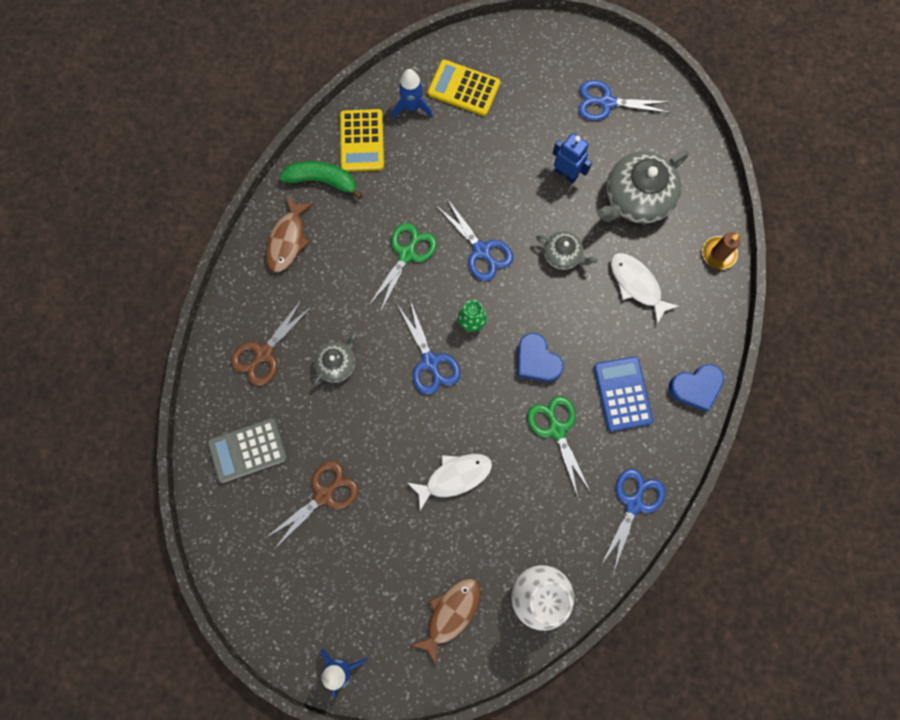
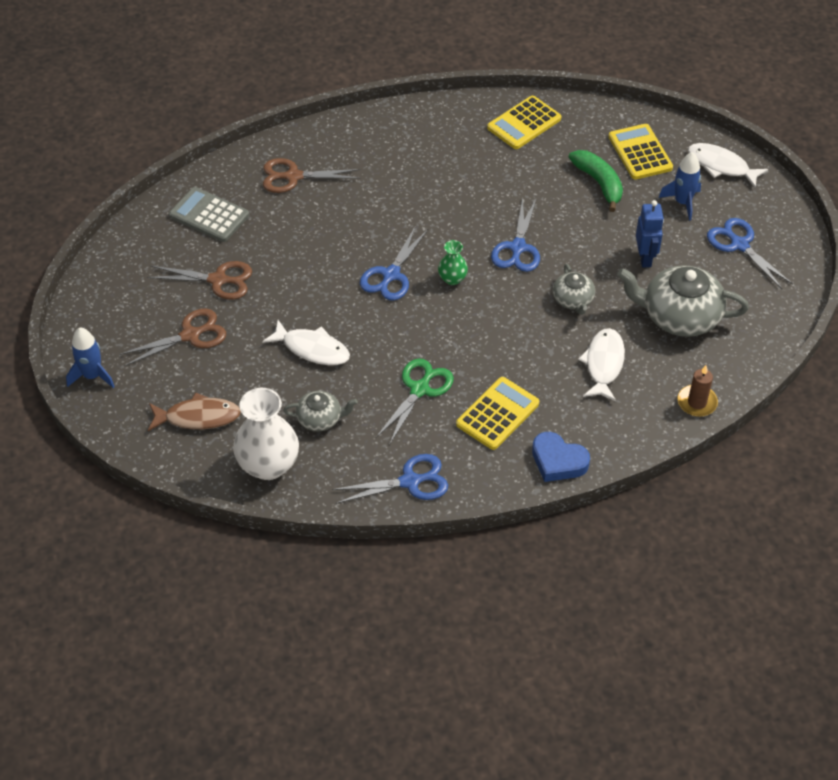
camera: 50 degrees right, 25 degrees down
brown fish [266,197,313,272] -> none
green banana [280,161,363,200] -> green banana moved to [569,150,623,212]
grey teapot [313,331,358,386] -> grey teapot moved to [283,391,358,432]
green scissors [368,223,437,312] -> none
blue rocket [392,69,433,118] -> blue rocket moved to [659,152,701,221]
blue heart [517,333,564,382] -> none
blue calculator [594,356,653,431] -> yellow calculator [456,377,539,450]
none -> brown scissors [119,308,226,366]
none -> white fish [688,143,768,188]

